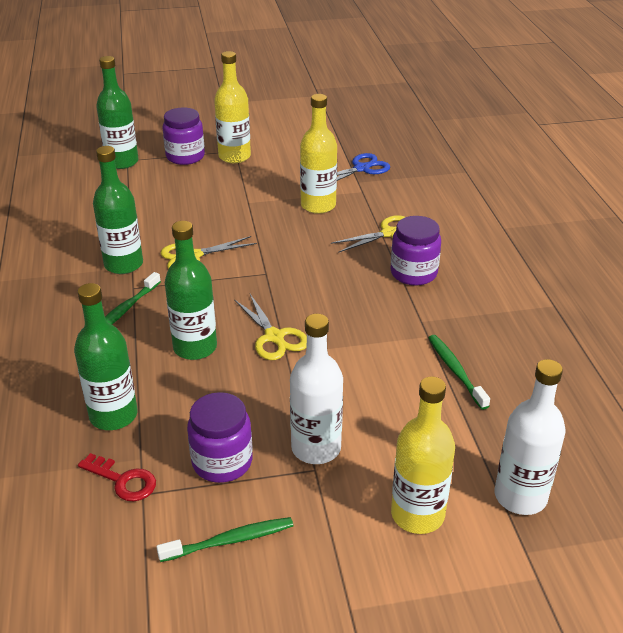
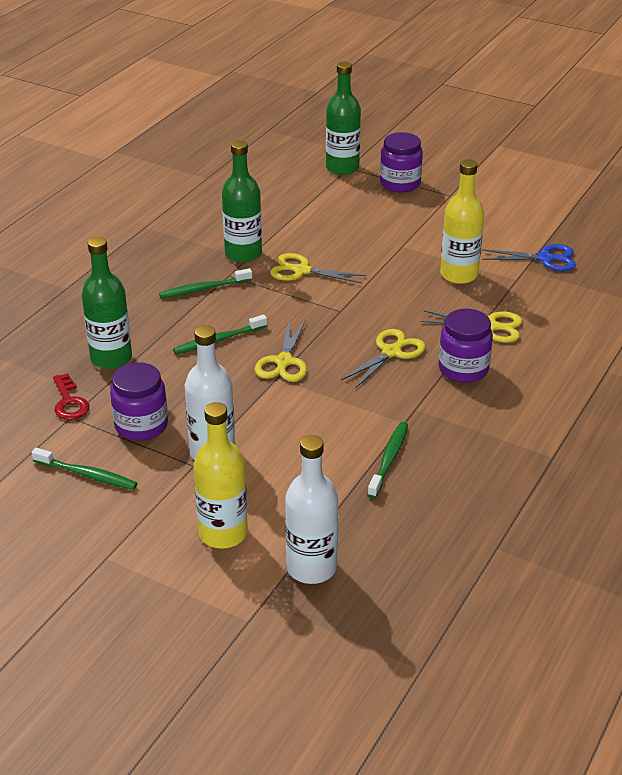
camera: 40 degrees right, 0 degrees up
green bottle [165,221,217,360] -> green toothbrush [173,315,267,354]
yellow bottle [214,51,251,163] -> none
none -> yellow scissors [341,329,426,389]

